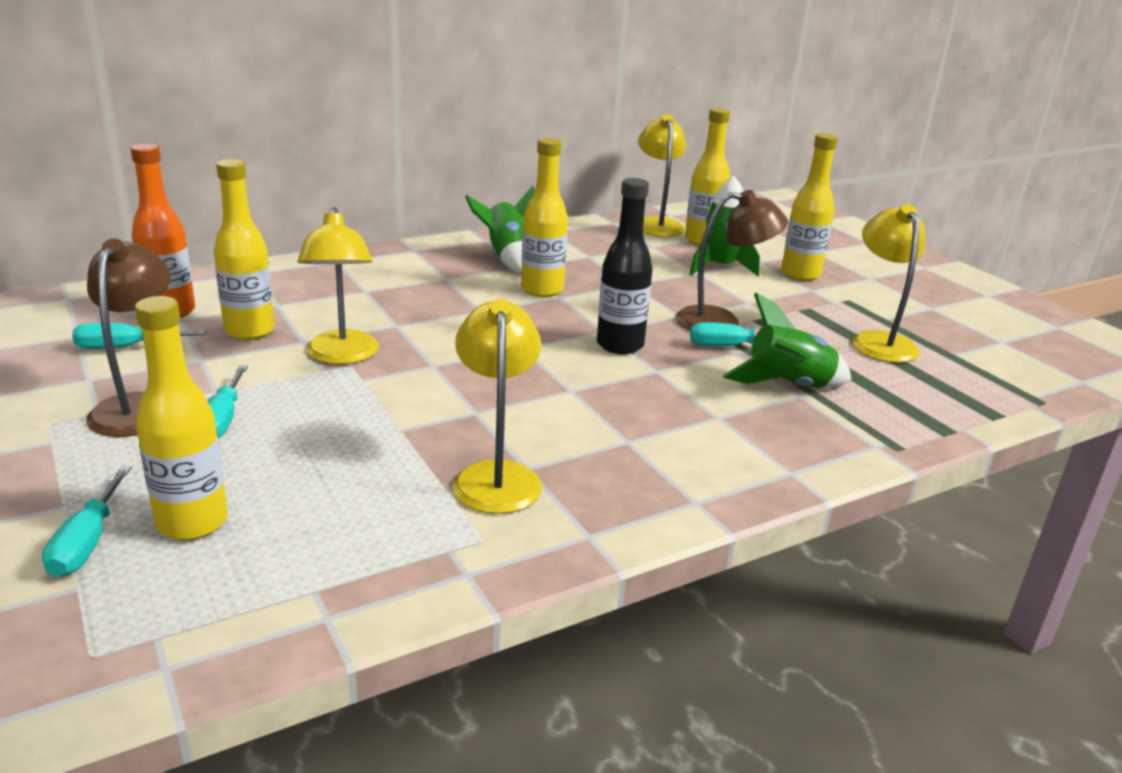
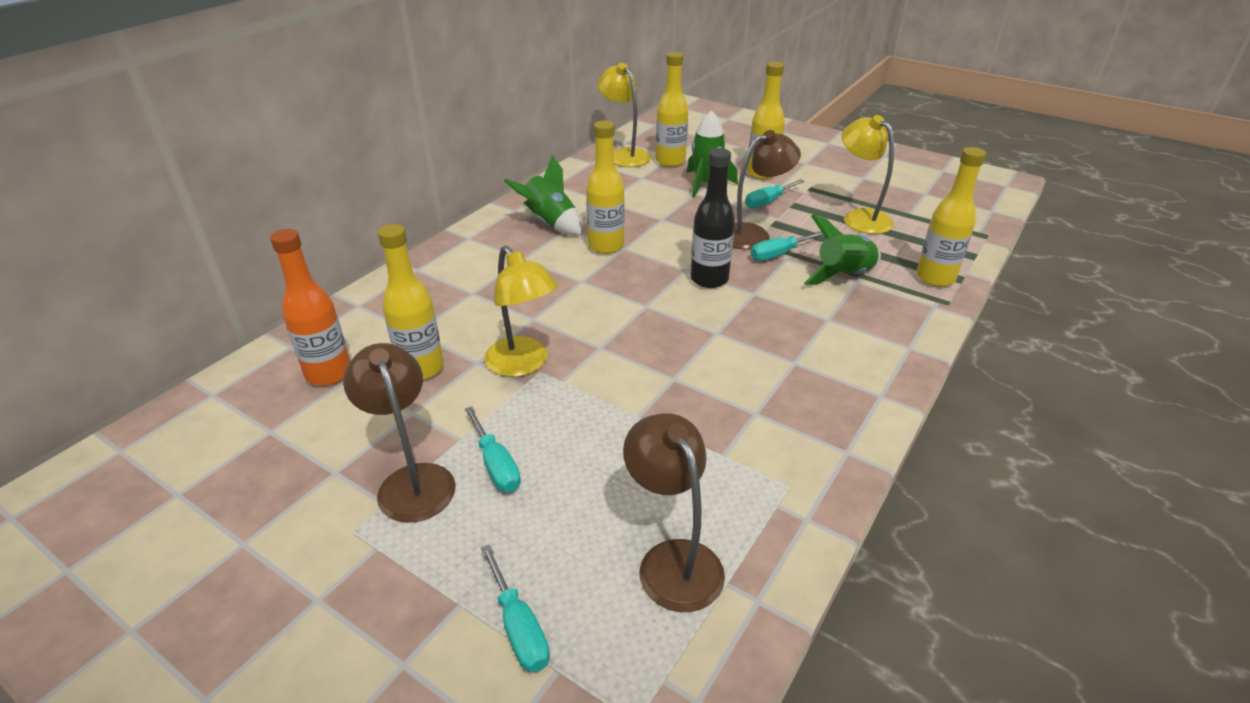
camera: 25 degrees left, 10 degrees up
turquoise screwdriver [72,323,206,349] -> turquoise screwdriver moved to [745,179,805,209]
yellow bottle [135,296,228,540] -> yellow bottle moved to [916,147,986,287]
yellow lamp [452,299,542,514] -> none
none -> brown lamp [623,413,725,612]

